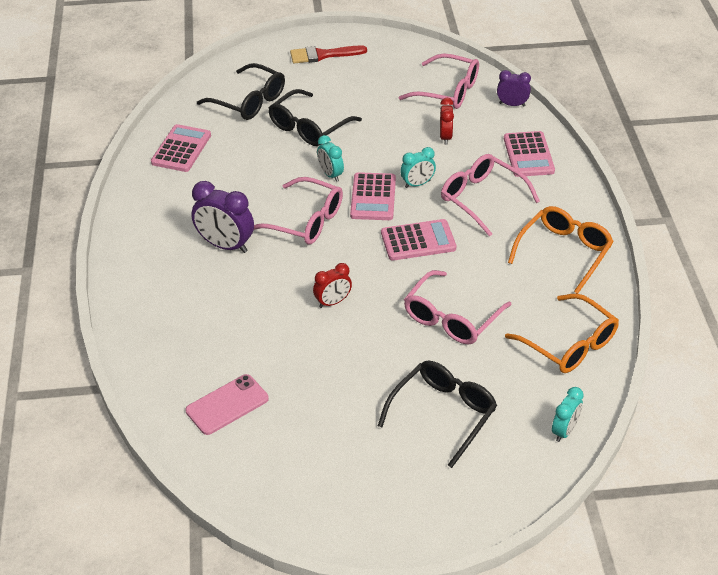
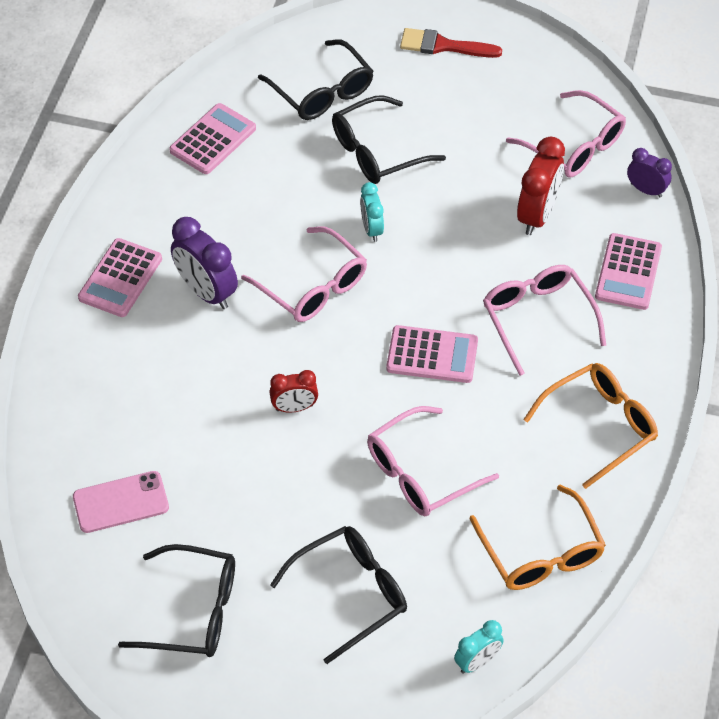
camera: 20 degrees right, 10 degrees up
pink calculator [350,172,396,220] -> pink calculator moved to [78,238,162,317]
turquoise clock [400,147,436,188] -> none
red clock [440,98,454,145] -> red clock [517,137,565,235], size x1.68
none -> black glasses [118,544,235,657]

